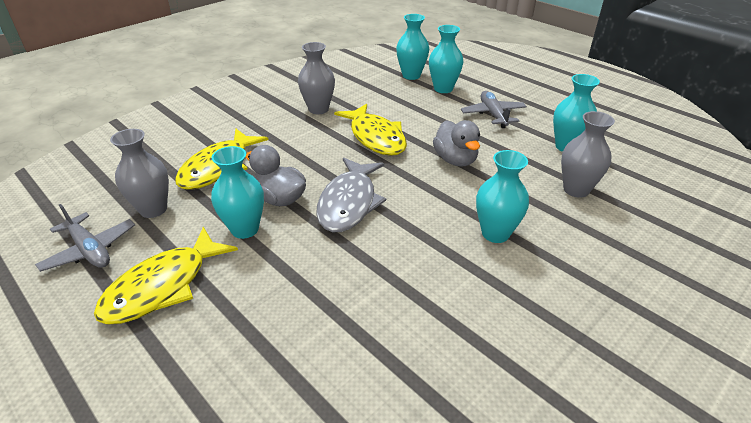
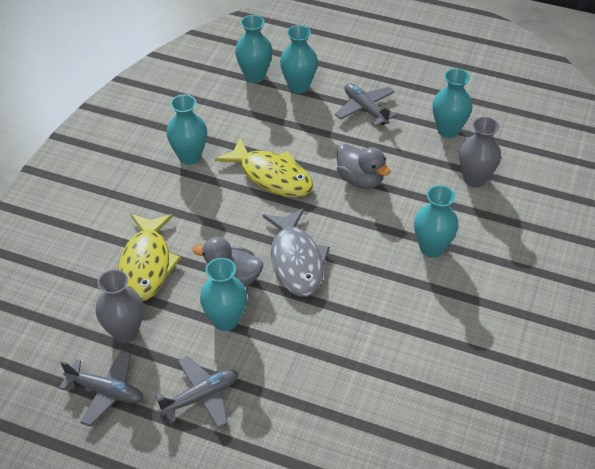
camera: 25 degrees left, 10 degrees up
yellow fish [94,227,238,324] -> grey plane [155,356,238,428]
grey vase [298,42,335,114] -> turquoise vase [166,94,207,165]

